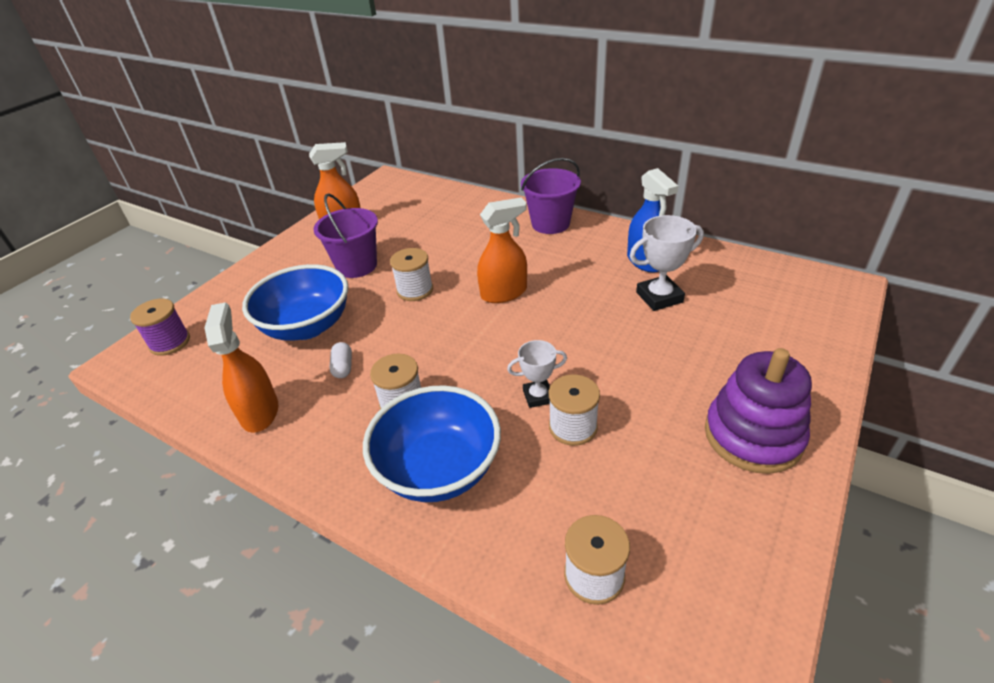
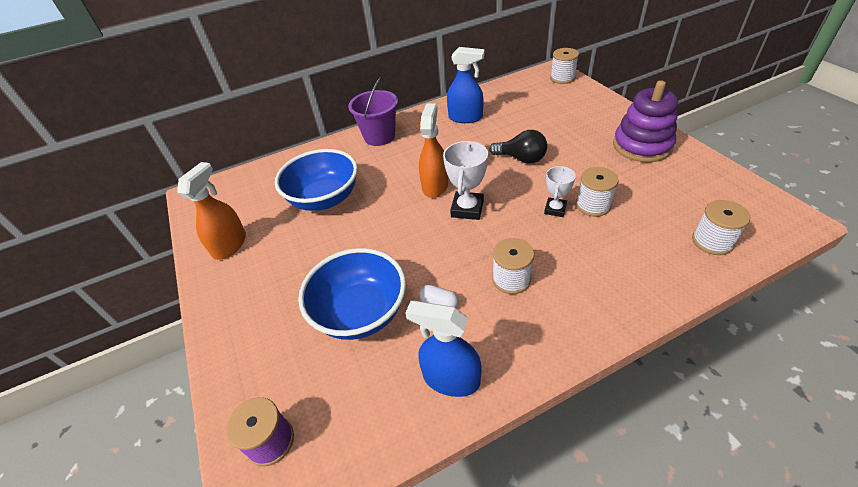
camera: 55 degrees left, 5 degrees up
orange spray bottle [204,302,278,433] -> blue spray bottle [406,301,482,397]
purple bucket [314,193,378,278] -> none
blue bowl [363,385,501,502] -> blue bowl moved to [275,149,358,211]
white spool [390,248,433,301] -> white spool moved to [550,48,579,84]
white trophy [630,215,704,311] -> white trophy moved to [443,141,488,220]
none -> black light bulb [489,130,547,164]

